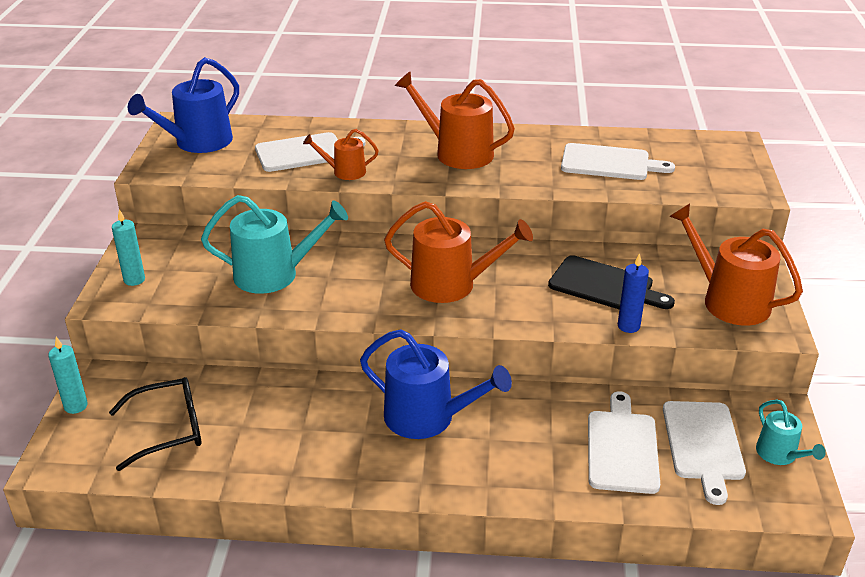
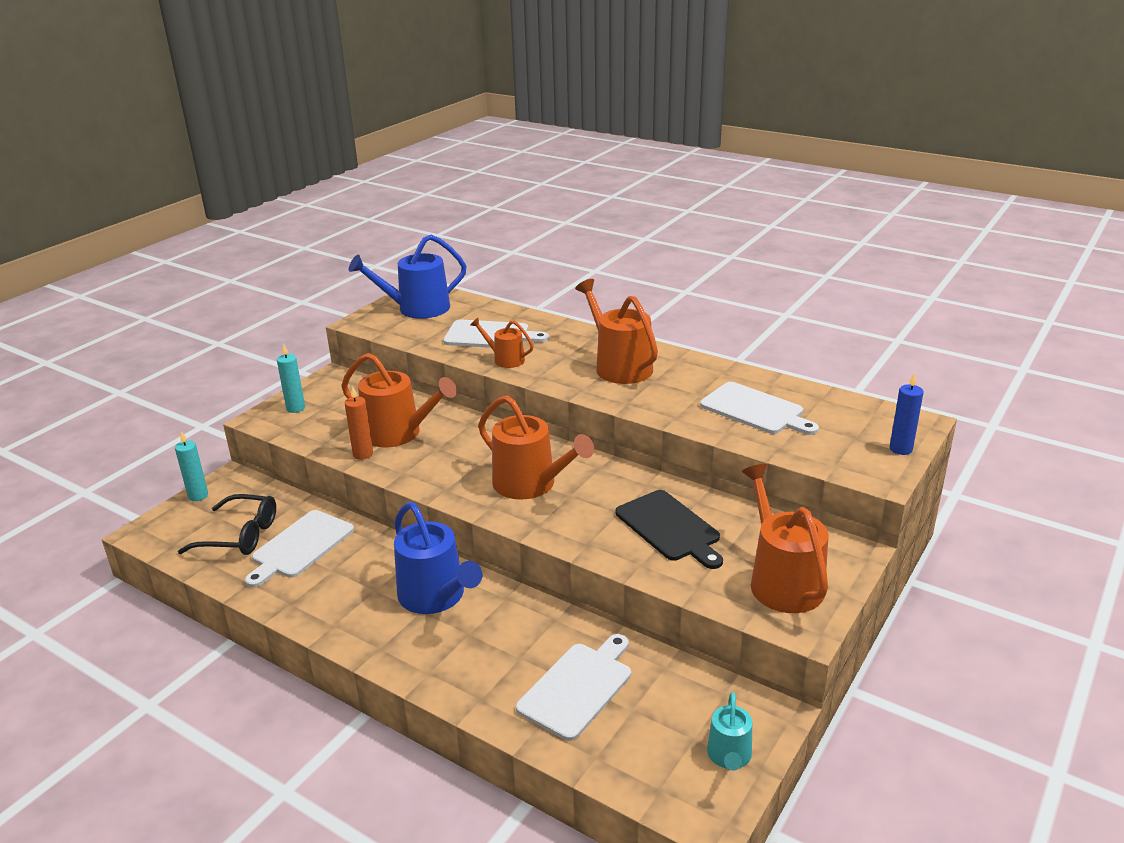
camera: 30 degrees right, 5 degrees down
turquoise watering can [201,195,348,294] -> orange watering can [341,353,457,447]
blue candle [618,253,649,333] -> blue candle moved to [890,373,924,455]
white cutting board [663,401,746,505] -> white cutting board moved to [245,510,354,588]
none -> orange candle [345,386,373,460]

